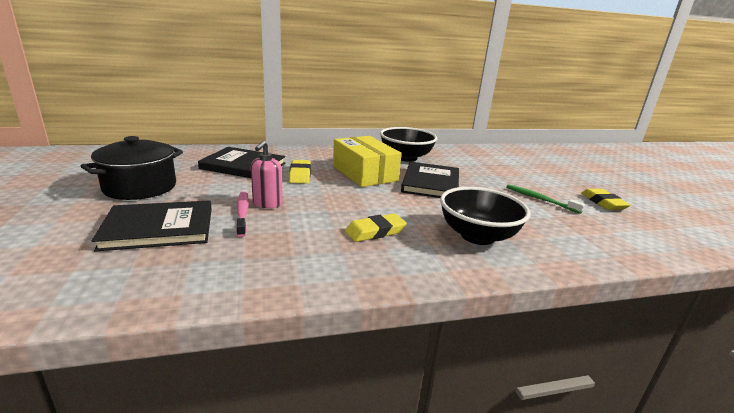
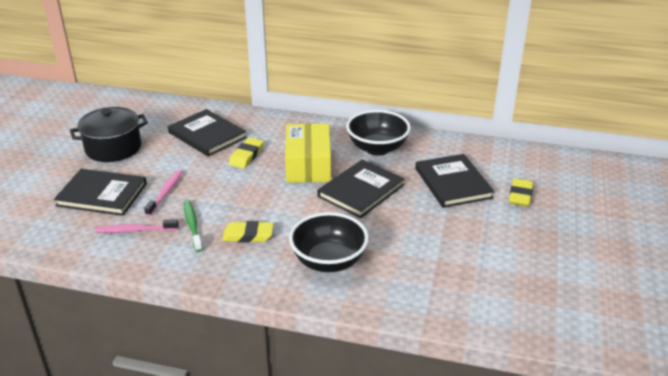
camera: 30 degrees right, 10 degrees up
pink soap dispenser [251,141,282,208] -> none
green toothbrush [506,184,585,214] -> green toothbrush moved to [184,200,203,252]
yellow eraser [581,189,630,210] -> yellow eraser moved to [509,178,533,207]
none -> pink toothbrush [95,219,179,233]
none -> black book [415,154,495,208]

